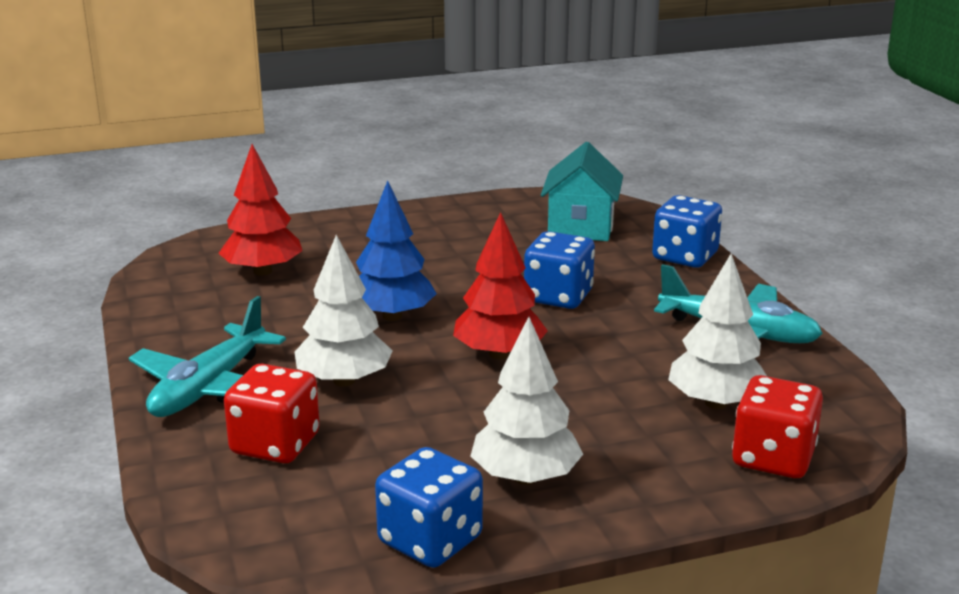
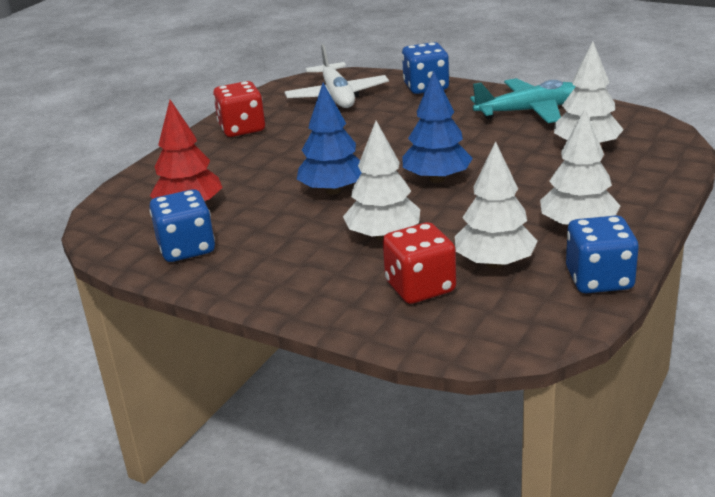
camera: 40 degrees left, 5 degrees up
turquoise plane [129,296,286,417] -> none
red tree [453,212,548,359] -> blue tree [402,71,473,183]
blue dice [524,231,595,309] -> blue dice moved to [150,189,215,262]
turquoise house [541,142,623,241] -> white plane [285,44,389,108]
red dice [732,375,823,478] -> red dice moved to [213,81,265,137]
none -> white tree [455,141,538,268]

